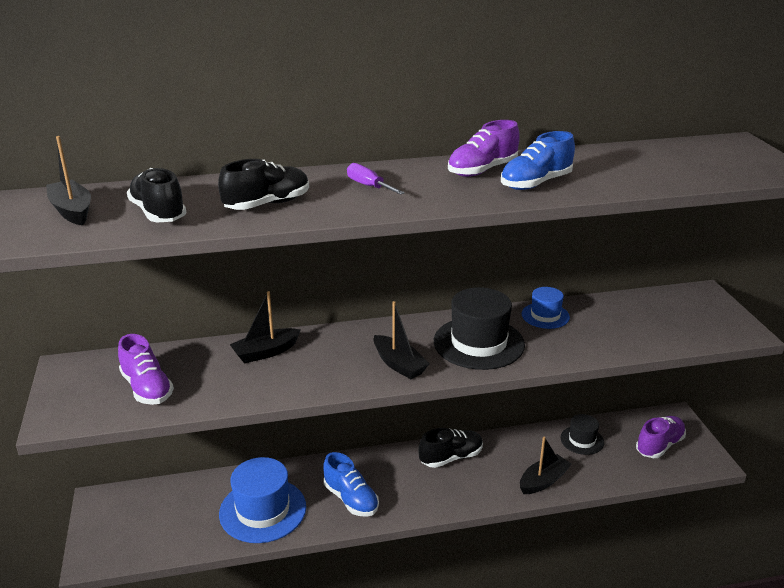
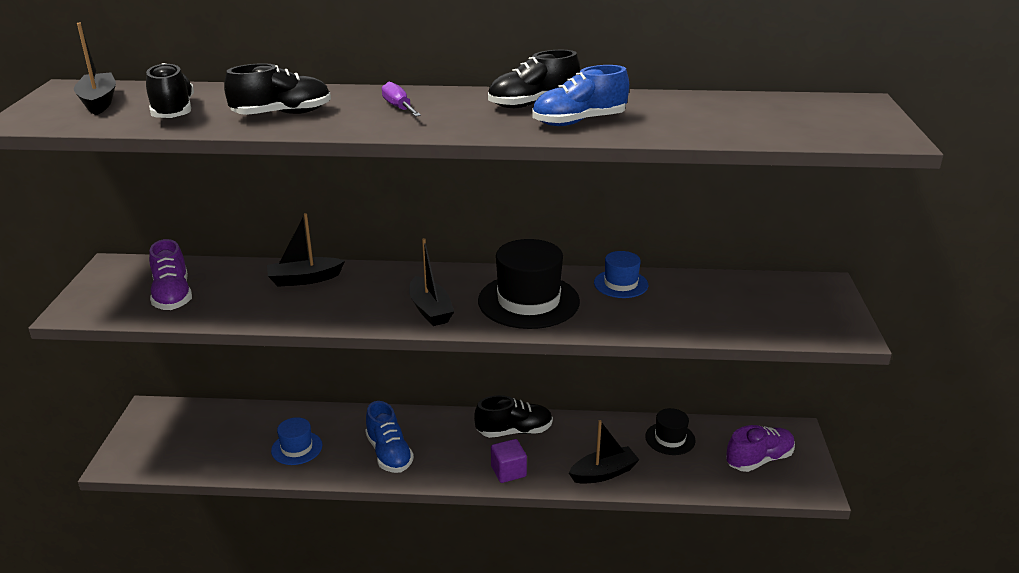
camera: 15 degrees right, 0 degrees up
blue hat [219,457,306,543] -> blue hat [271,417,322,465], size x0.55
purple shoe [448,120,520,177] -> black shoe [488,50,580,108]
none -> purple cube [491,439,527,483]

